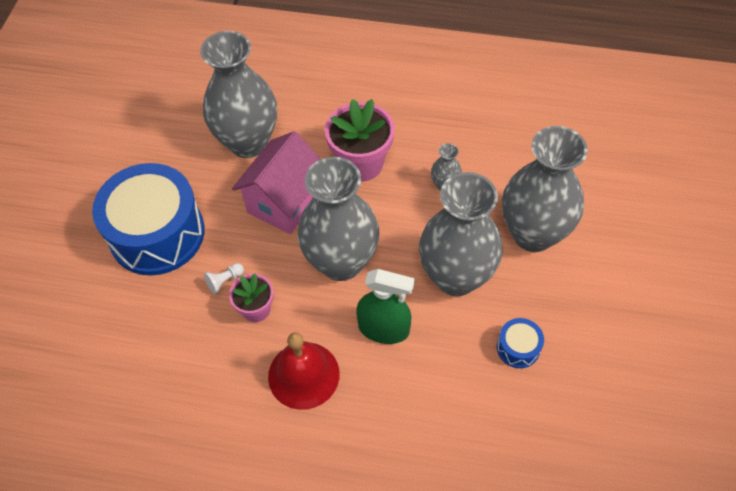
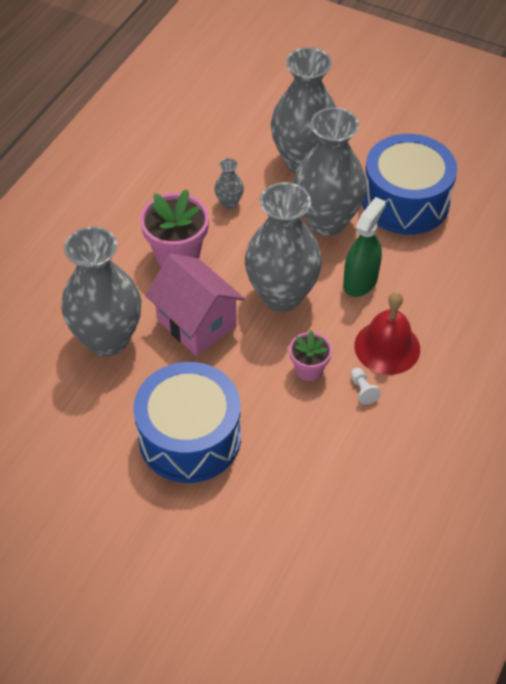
camera: 75 degrees left, 5 degrees down
white pawn [204,263,244,294] -> white pawn moved to [351,368,381,405]
blue drum [497,318,544,368] -> blue drum [362,134,457,235], size x2.41

